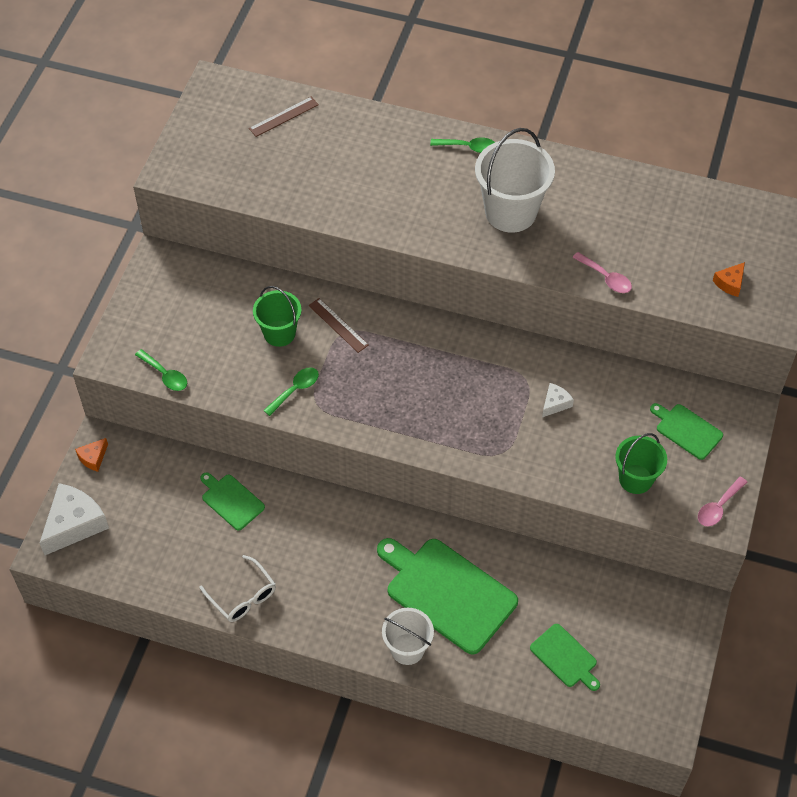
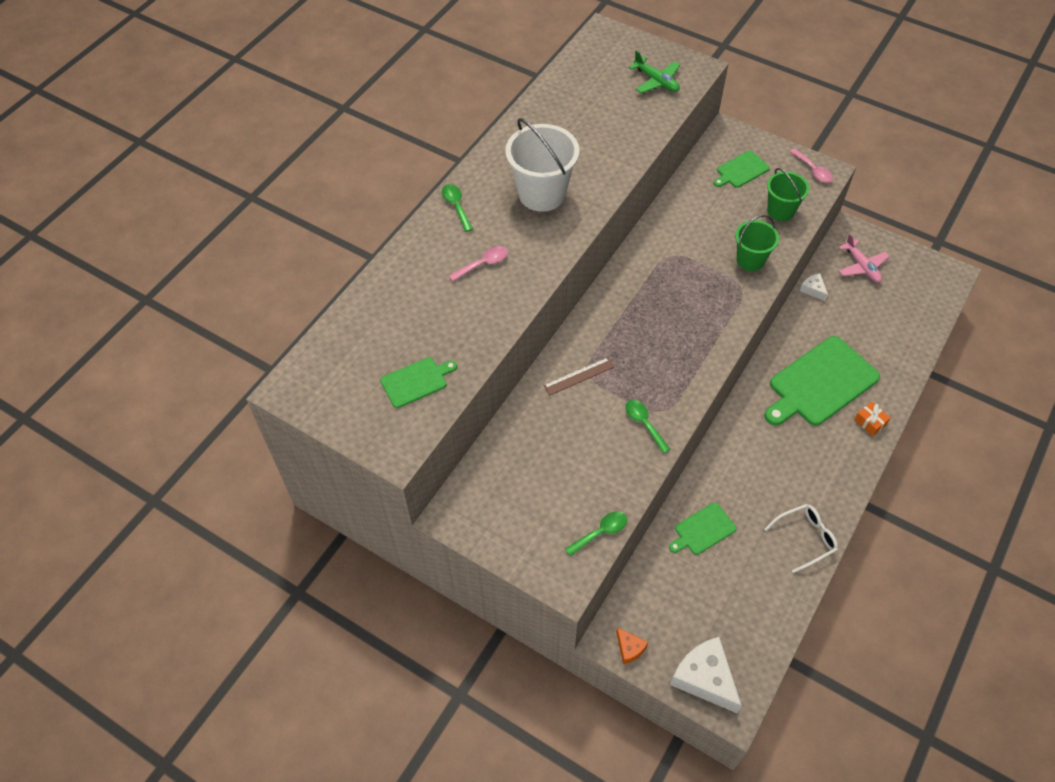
camera: 75 degrees left, 0 degrees up
brown ruler [249,97,319,137] -> none
green bucket [253,286,302,347] -> green bucket moved to [735,215,779,271]
white bucket [382,608,434,665] -> orange gift [854,402,890,436]
green spoon [430,137,495,153] -> green spoon turned 45 degrees counterclockwise [442,184,473,232]
green cutting board [530,624,600,691] -> green cutting board moved to [380,357,457,408]
white cheese [542,383,574,417] -> white cheese moved to [800,273,828,301]
pink spoon [572,252,632,293] -> pink spoon moved to [449,246,508,281]
orange cheese [713,262,745,297] -> green plane [629,50,680,93]
none -> pink plane [839,234,889,283]

